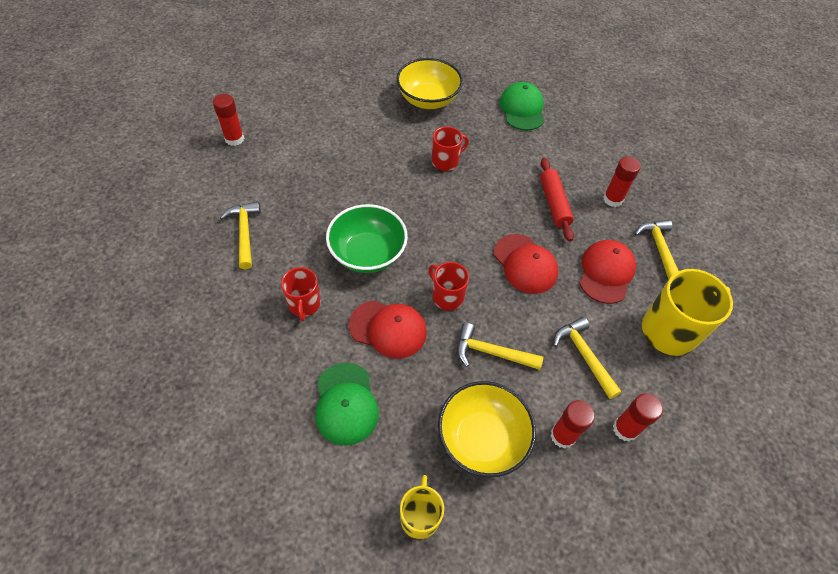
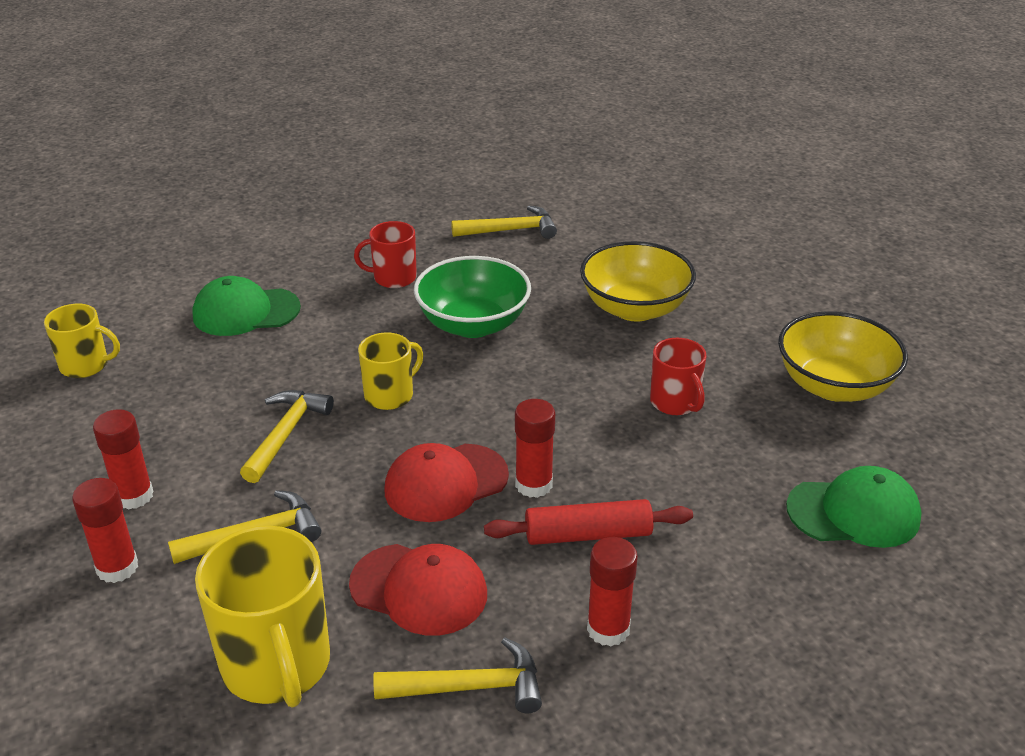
camera: 95 degrees right, 20 degrees down
red glue stick [213,94,244,146] -> red glue stick moved to [515,399,555,498]
red cap [349,300,427,359] -> none
red mug [428,262,469,311] -> yellow mug [358,332,423,410]
yellow bowl [438,381,536,477] -> yellow bowl moved to [580,241,696,322]

